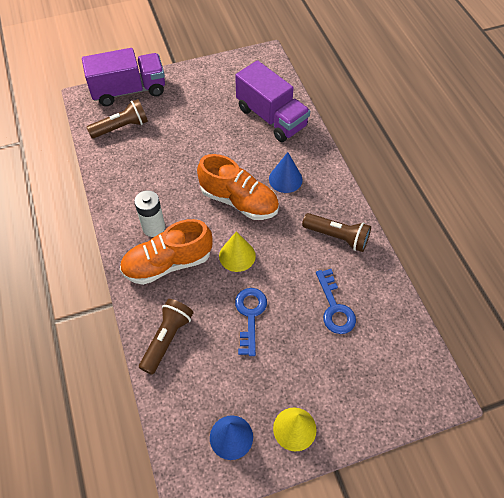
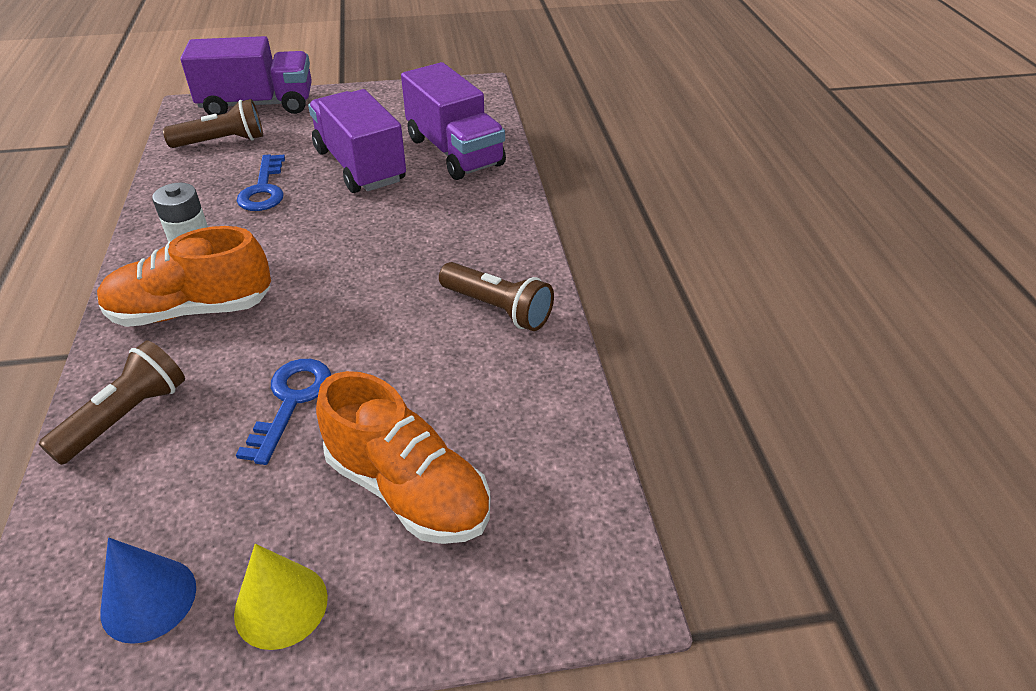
camera: 10 degrees right, 15 degrees down
orange shoe [197,154,279,220] -> orange shoe moved to [316,371,490,544]
yellow cone [219,231,256,272] -> none
blue cone [269,152,303,193] -> none
blue key [316,269,356,334] -> blue key moved to [237,154,285,211]
none -> purple truck [308,89,406,193]

